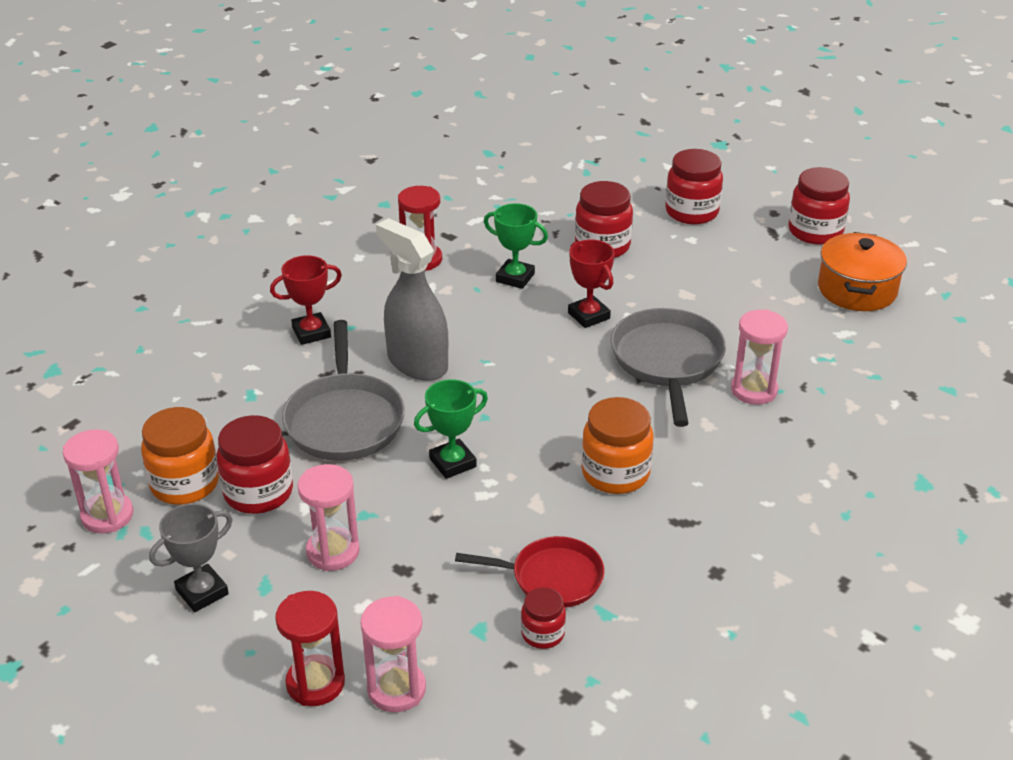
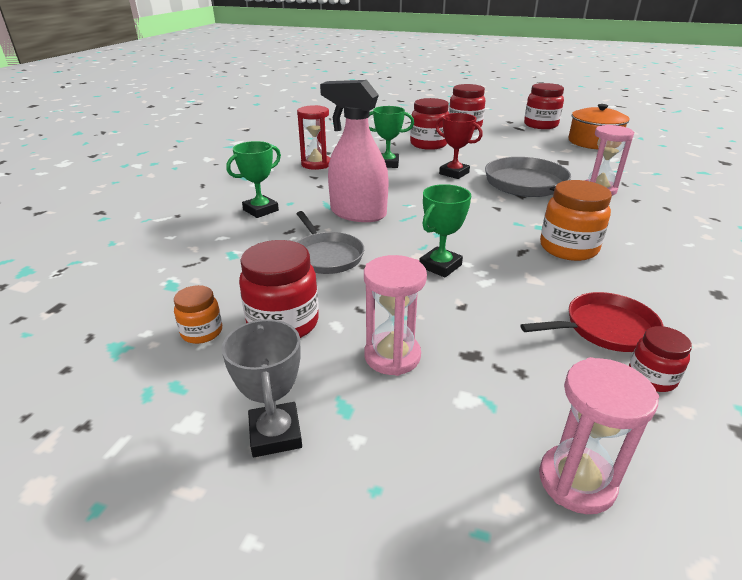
camera: 20 degrees left, 5 degrees down
pink hourglass [63,429,134,533] -> none
orange jar [141,407,219,505] -> orange jar [174,285,222,344], size x0.56
grey trophy [149,503,233,612] -> grey trophy turned 45 degrees counterclockwise [222,319,302,457]
red trophy [270,255,342,345] -> green trophy [226,141,281,218]
red hourglass [275,591,345,706] -> none
grey pan [282,320,405,461] -> grey pan [296,211,364,274], size x0.66
grey spray bottle [376,218,448,381] -> pink spray bottle [320,80,389,222]

